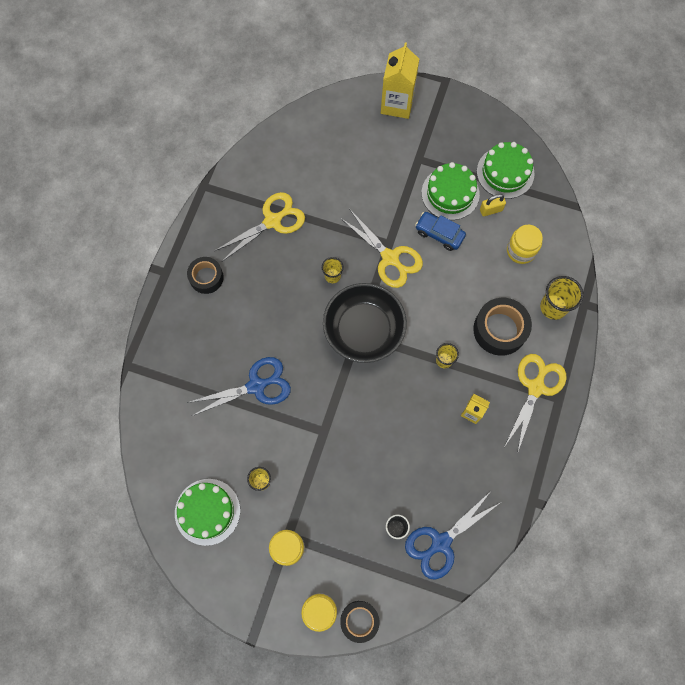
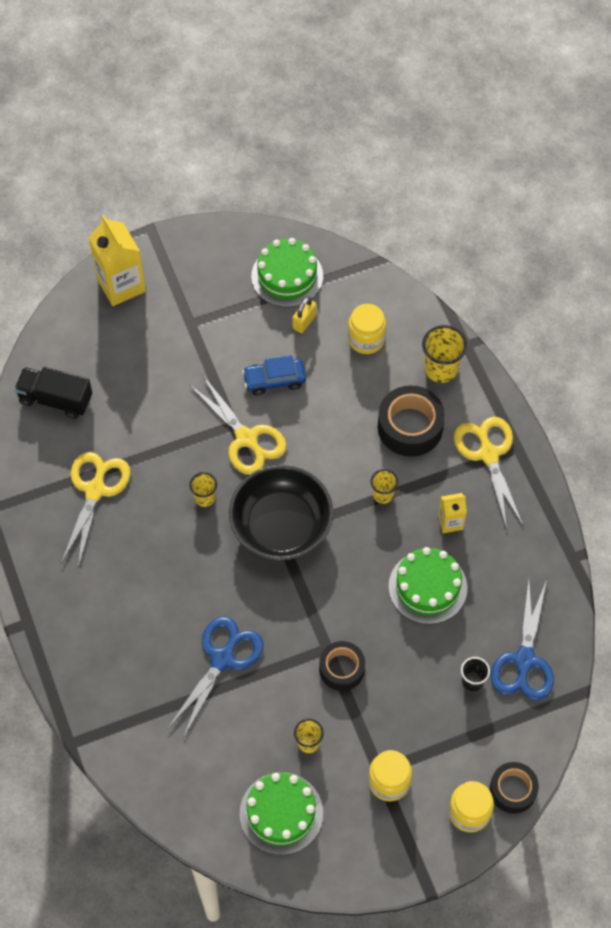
camera: 40 degrees left, 10 degrees down
black tape [187,257,224,294] -> black tape moved to [319,641,365,691]
yellow scissors [340,210,423,288] -> yellow scissors turned 45 degrees clockwise [190,374,287,475]
green cake [421,162,480,220] -> green cake moved to [389,547,467,624]
none -> black truck [14,367,92,419]

